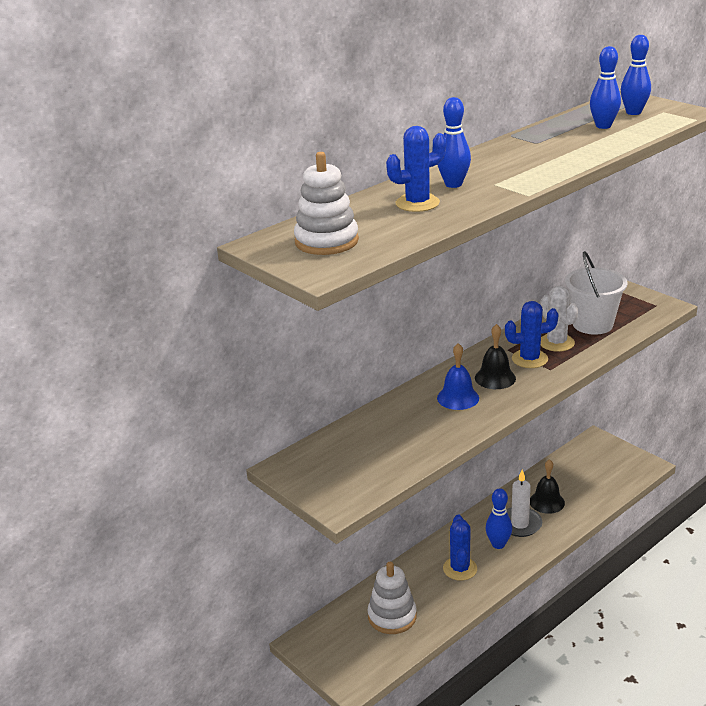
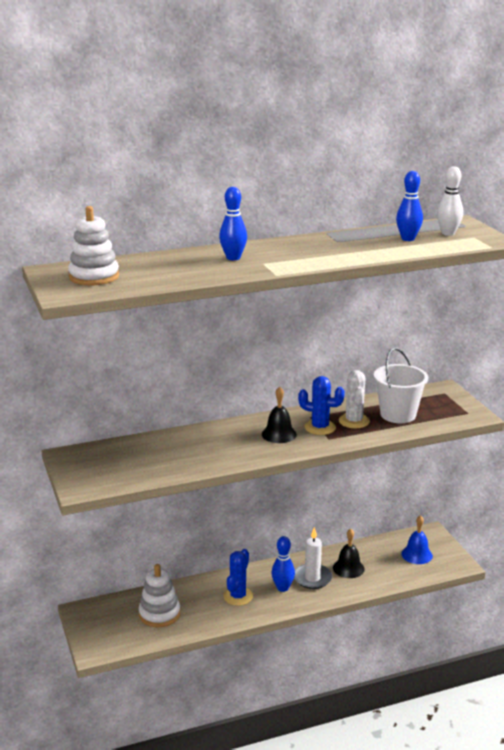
camera: 20 degrees right, 5 degrees down
blue cactus [386,126,446,212] -> none
blue bell [437,343,479,410] -> blue bell moved to [401,515,433,564]
blue bowling pin [621,35,651,115] -> white bowling pin [437,166,463,236]

